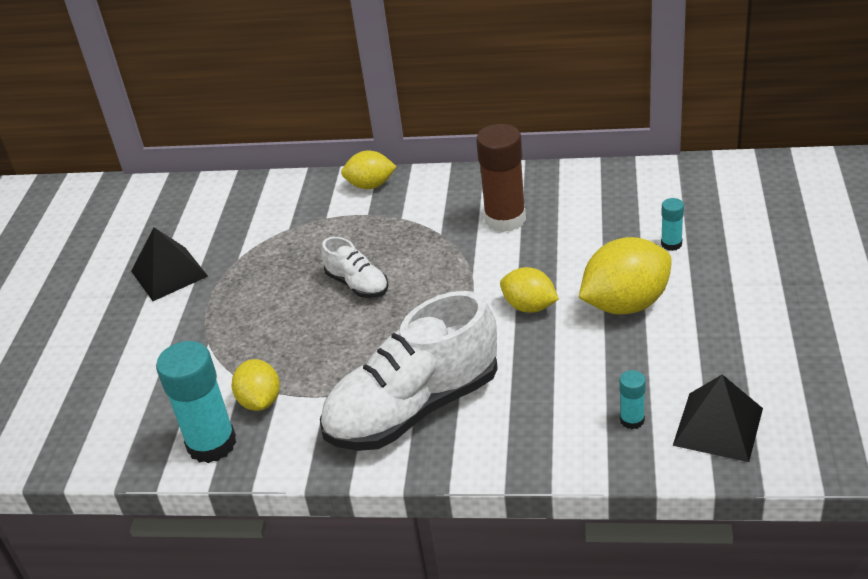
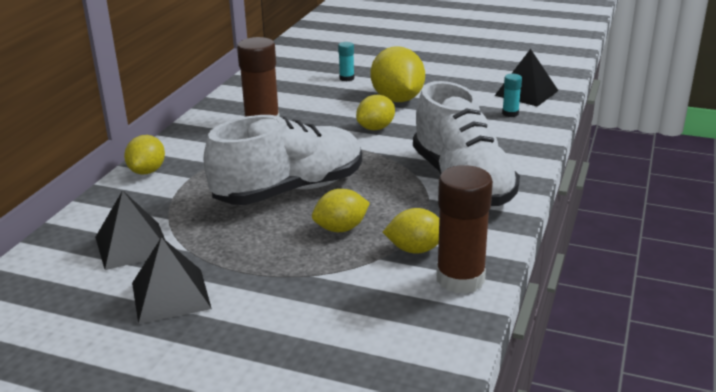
camera: 80 degrees left, 10 degrees down
turquoise glue stick [156,341,236,463] -> brown glue stick [437,165,493,294]
white shoe [321,237,389,298] -> white shoe [204,115,362,205], size x2.11
none -> black pyramid [95,190,165,270]
none -> yellow lemon [312,189,370,232]

